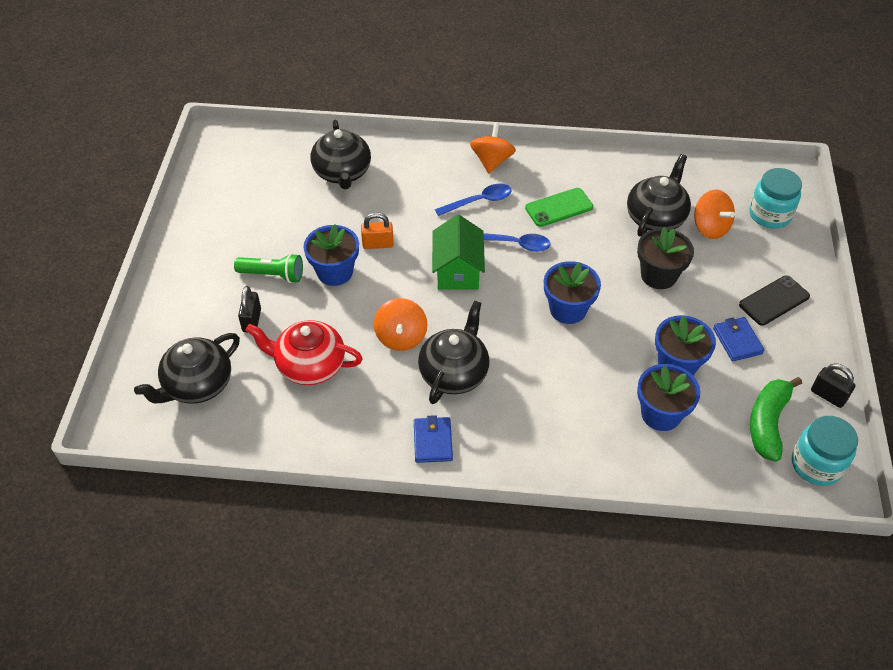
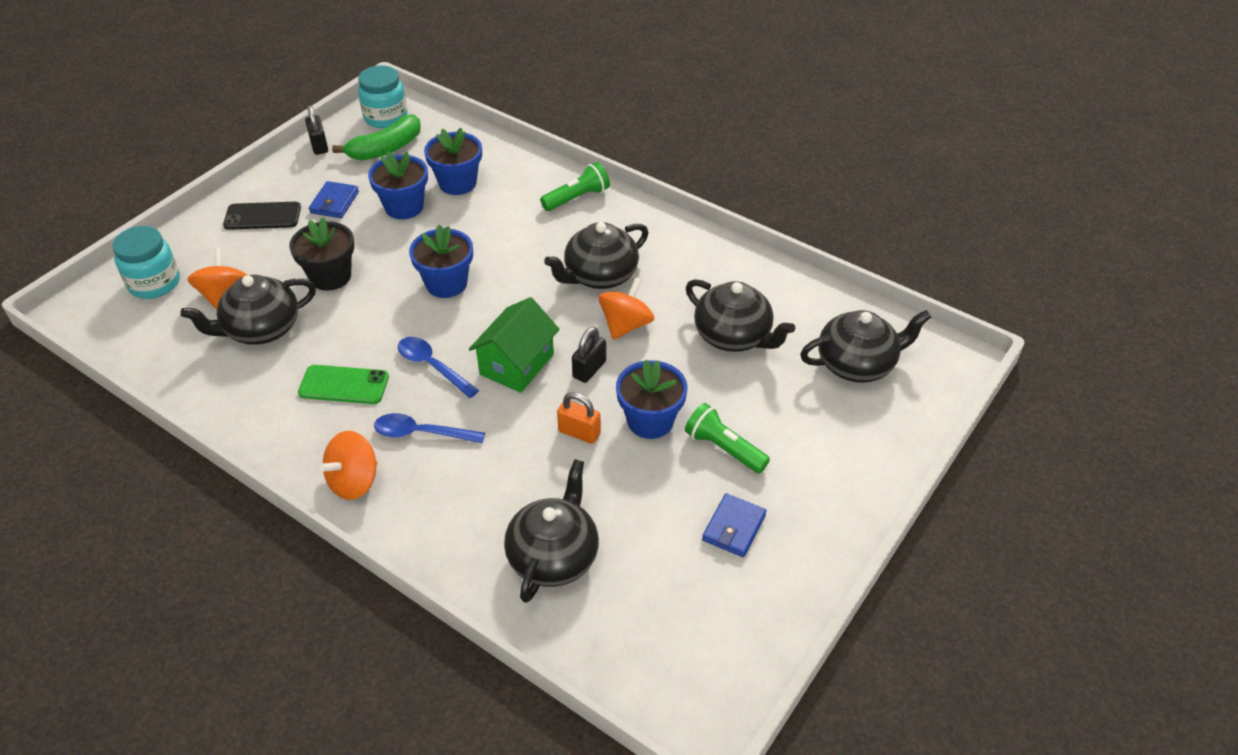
camera: 150 degrees left, 5 degrees down
black padlock [238,286,261,332] -> black padlock moved to [572,327,606,383]
red teapot [246,320,363,385] -> black teapot [686,279,795,352]
blue wallet [414,415,453,463] -> blue wallet moved to [702,493,767,557]
none -> green flashlight [540,162,610,211]

